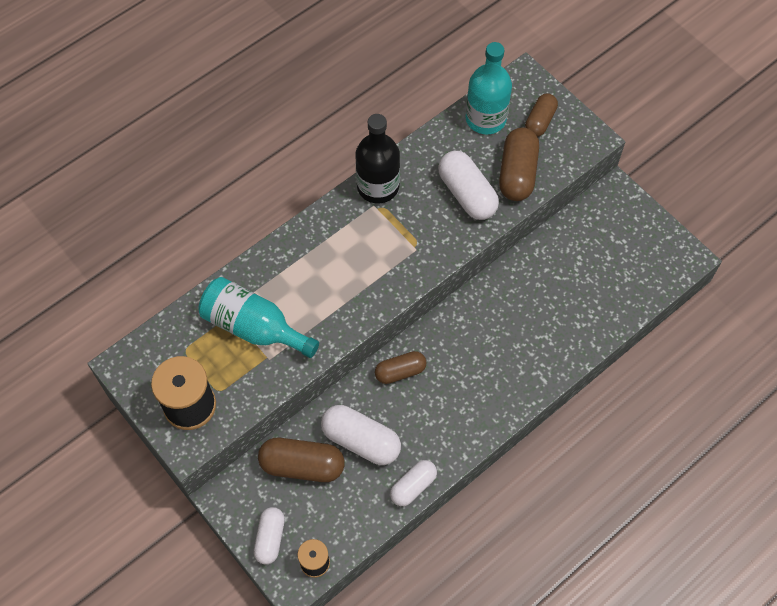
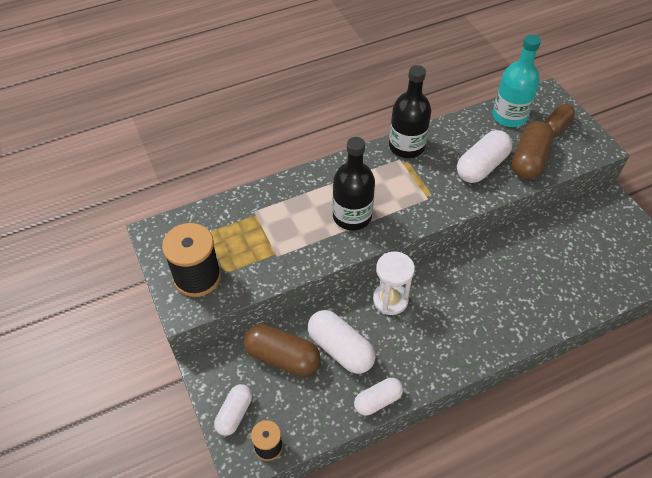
camera: 15 degrees right, 10 degrees down
turquoise bottle [198,277,319,358] -> none
brown capsule [375,351,427,384] -> white hourglass [373,251,415,315]
white capsule [438,151,499,220] -> white capsule turned 60 degrees clockwise [457,130,513,183]
none -> black bottle [332,137,375,230]

